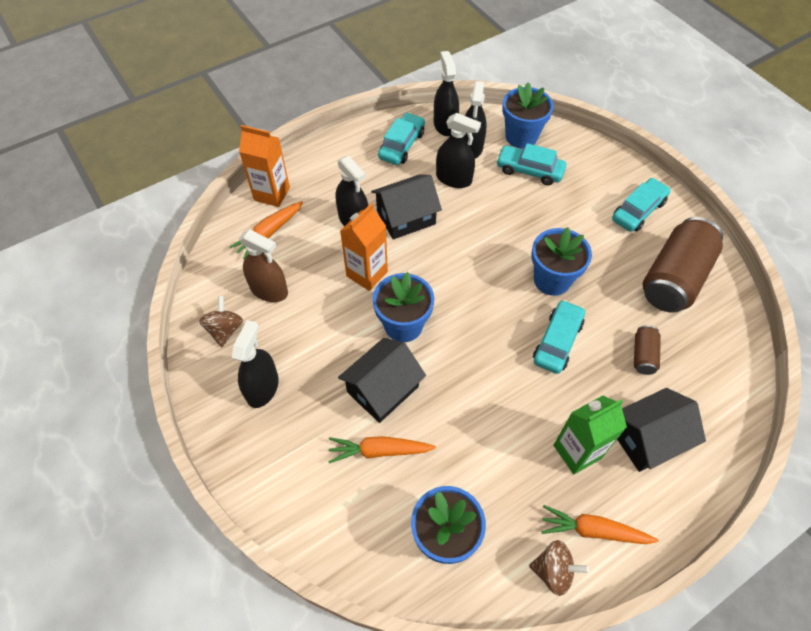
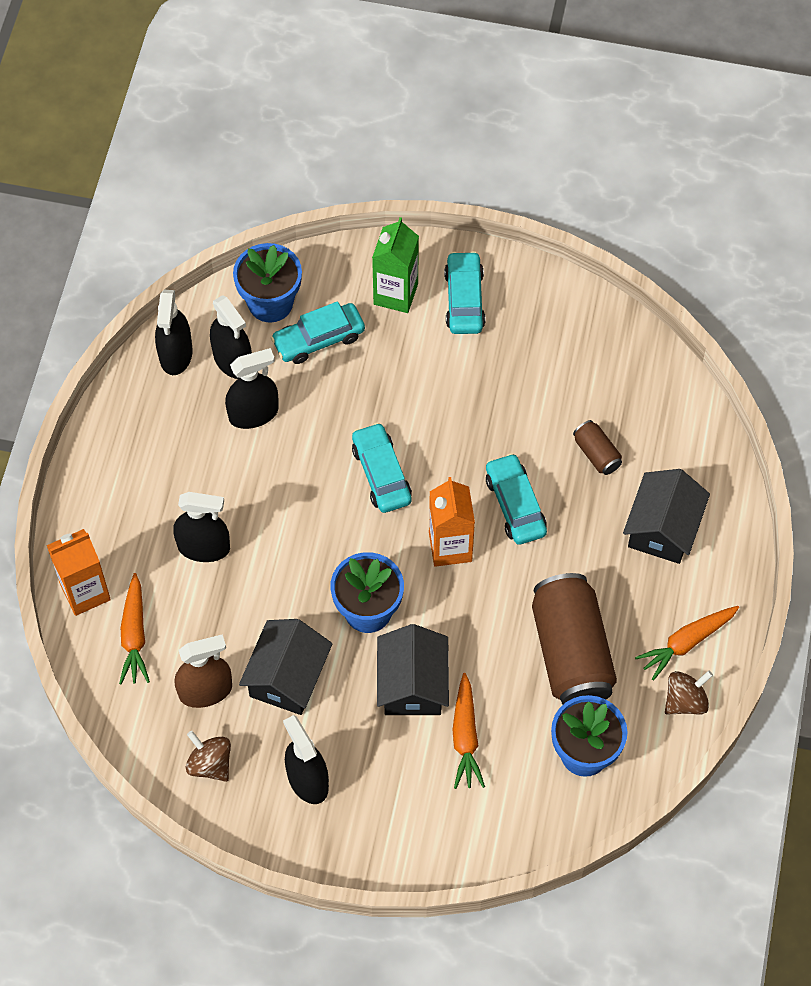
camera: 45 degrees left, 5 degrees up
orange carrot [328,436,436,463] -> orange carrot turned 45 degrees counterclockwise [452,673,485,789]
orange carton [340,203,388,291] -> orange carton moved to [429,477,475,567]
black house [371,174,442,240] -> black house moved to [239,619,333,715]
turquoise car [378,112,425,165] -> turquoise car moved to [352,422,412,513]
black spray bottle [434,51,459,136] -> black spray bottle turned 120 degrees counterclockwise [155,290,193,375]
blue flower pot [531,227,592,296] -> none
green carton [553,395,627,474] -> green carton moved to [372,217,419,313]
brown can [642,217,723,313] -> brown can moved to [532,573,617,705]

